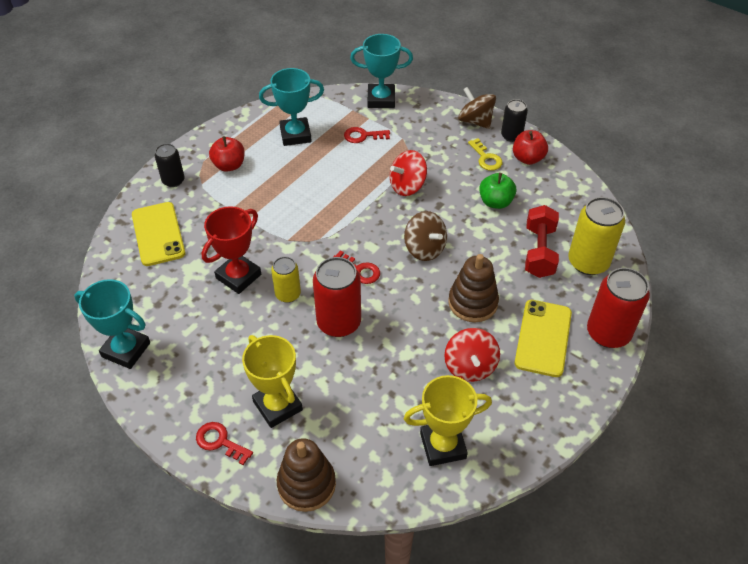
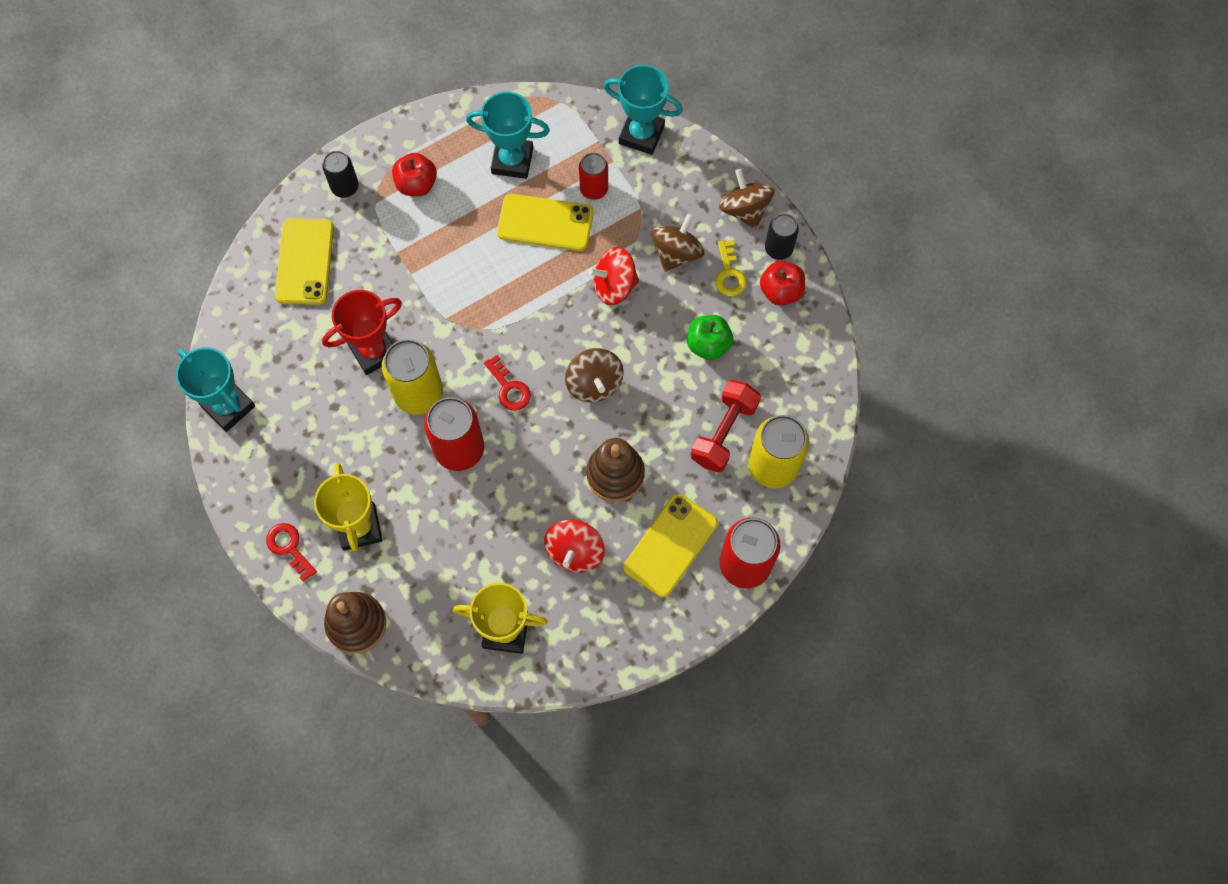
camera: 20 degrees right, 20 degrees up
yellow can [271,256,301,303] -> yellow can [382,339,443,415], size x1.68
red key [344,127,390,143] -> red can [579,153,608,200]
none -> yellow phone [497,194,593,251]
none -> brown spinning top [651,214,705,272]

